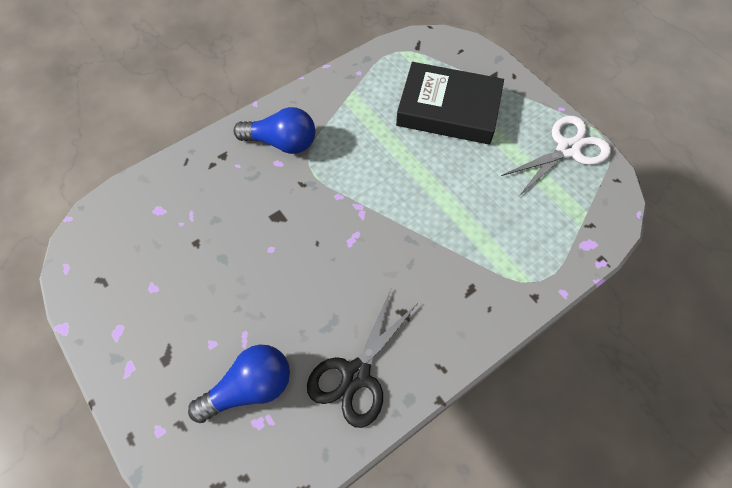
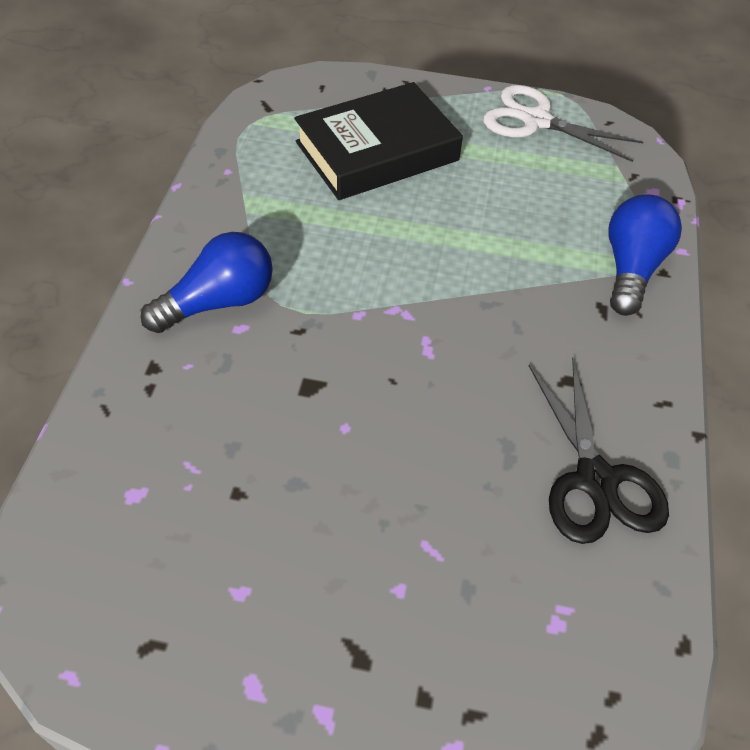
camera: 45 degrees left, 10 degrees down
blue light bulb [188,344,290,423] -> blue light bulb moved to [608,195,682,316]
white scissors [501,116,611,196] -> white scissors turned 75 degrees counterclockwise [483,85,643,162]

